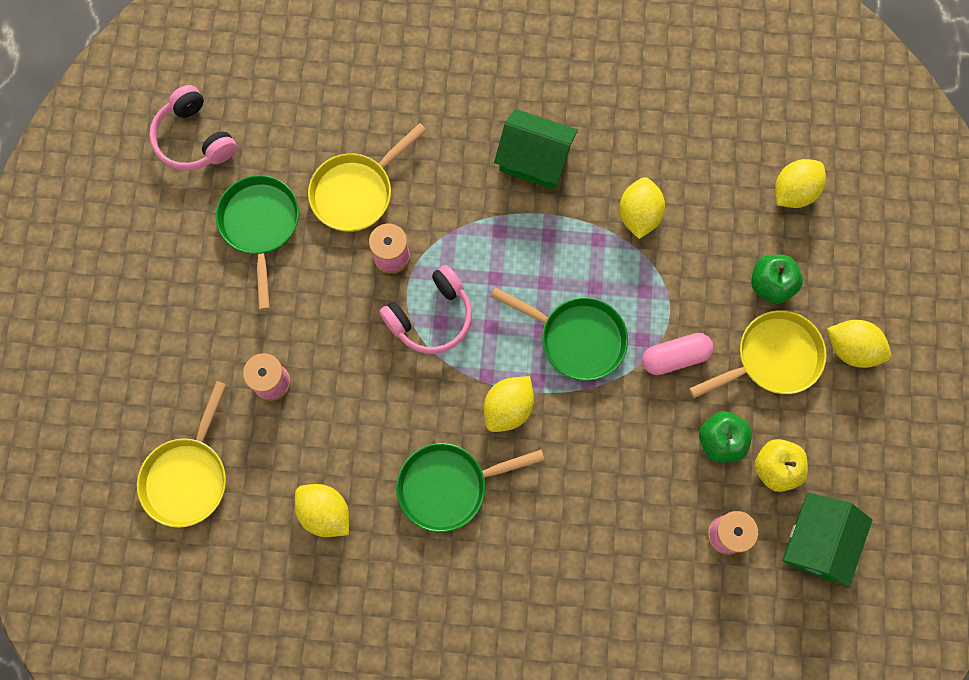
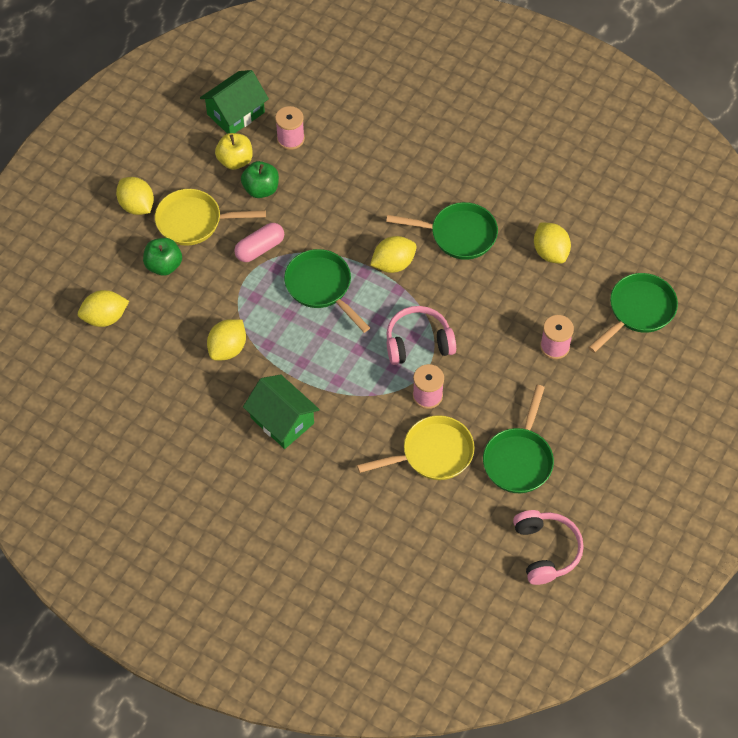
camera: 155 degrees left, 15 degrees down
yellow pan [137,381,227,528] -> green pan [588,273,678,353]
pink capsule [642,333,714,375] -> pink capsule turned 45 degrees counterclockwise [234,223,284,262]

